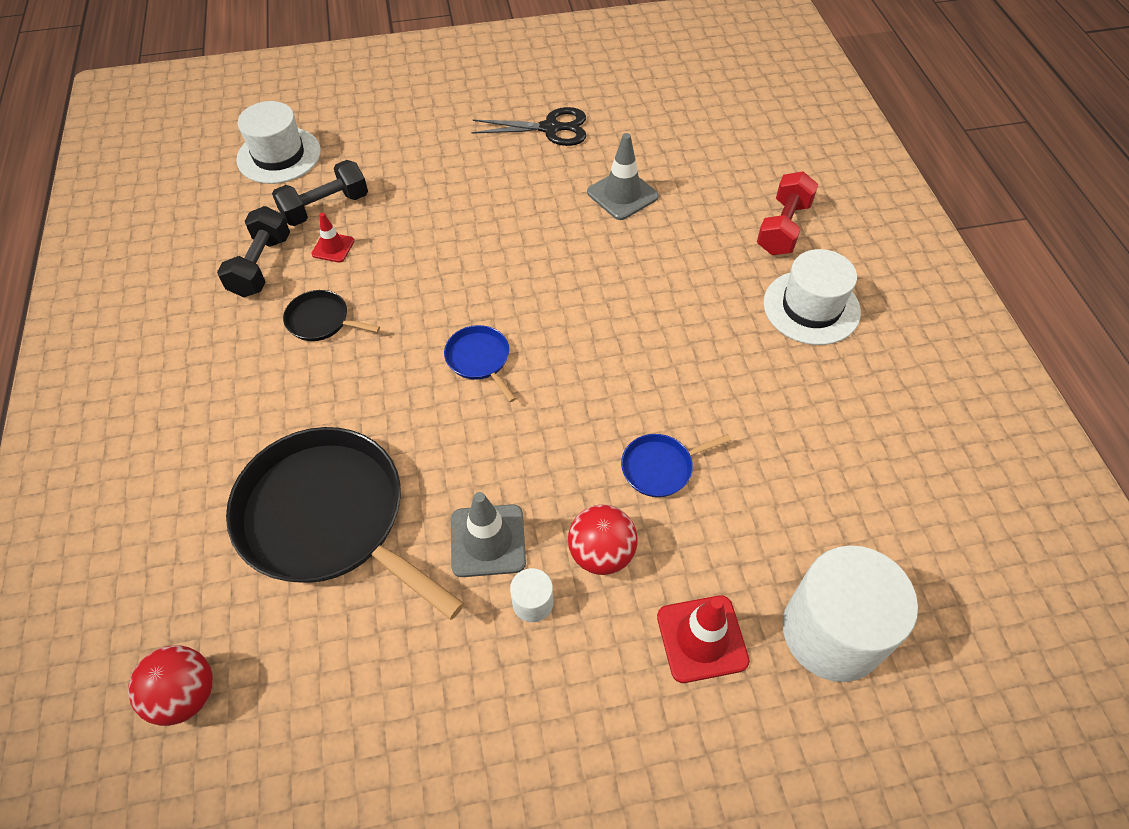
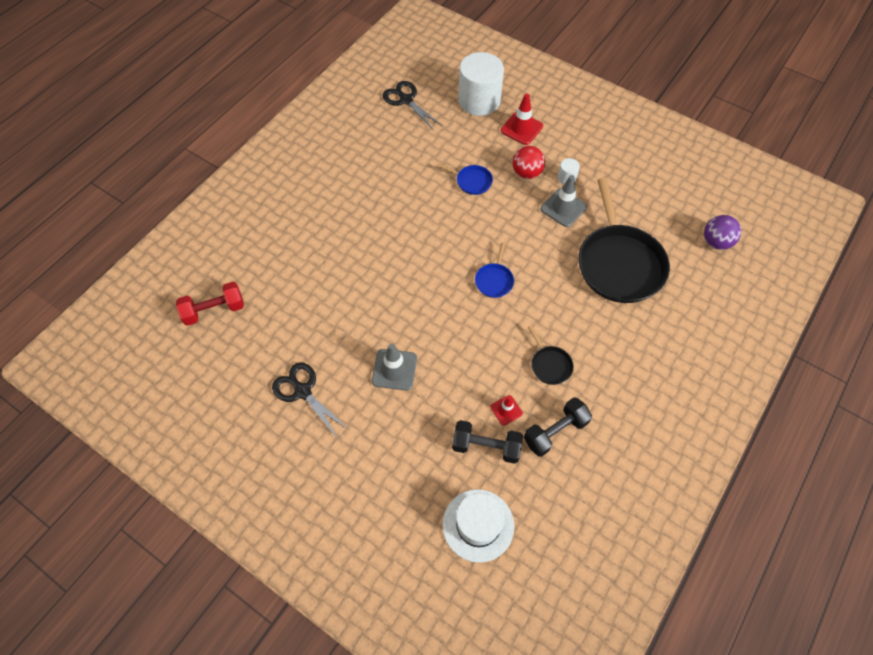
camera: 135 degrees left, 5 degrees up
red ball [128,646,213,726] -> purple ball [704,215,741,250]
grey traffic cone [587,133,659,220] -> grey traffic cone moved to [372,343,417,390]
red dumbbell [757,171,818,255] -> red dumbbell moved to [176,282,244,326]
white hat [763,249,861,345] -> none
none -> black scissors [383,81,442,130]

